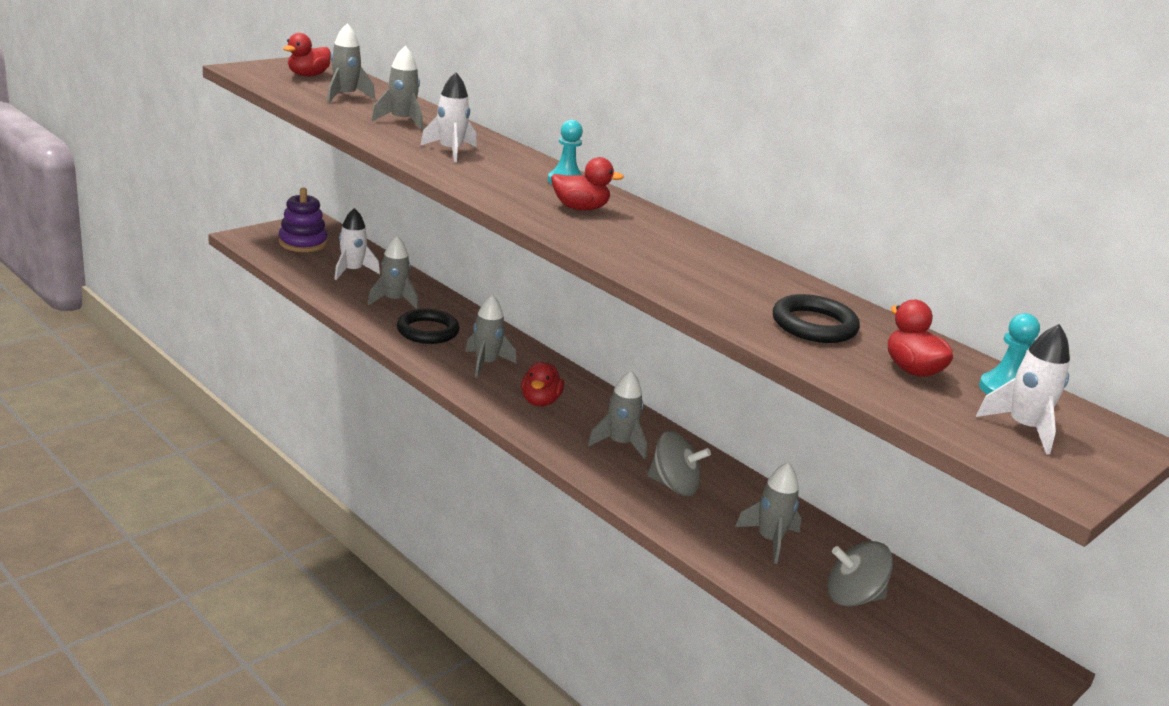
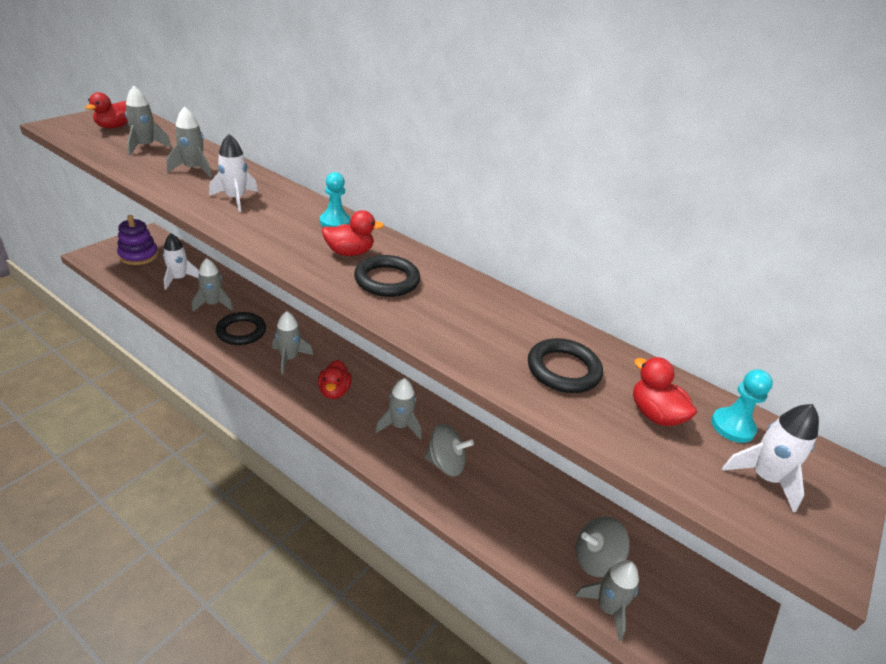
camera: 10 degrees left, 10 degrees up
grey rocket [735,462,801,564] -> grey rocket moved to [575,560,639,641]
none -> black ring [354,255,420,297]

